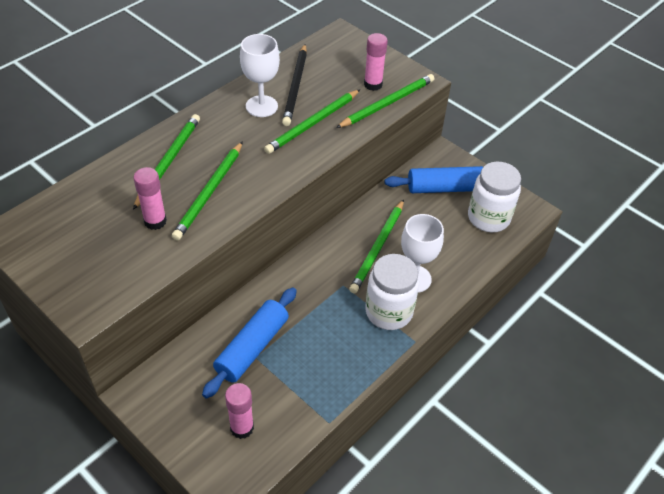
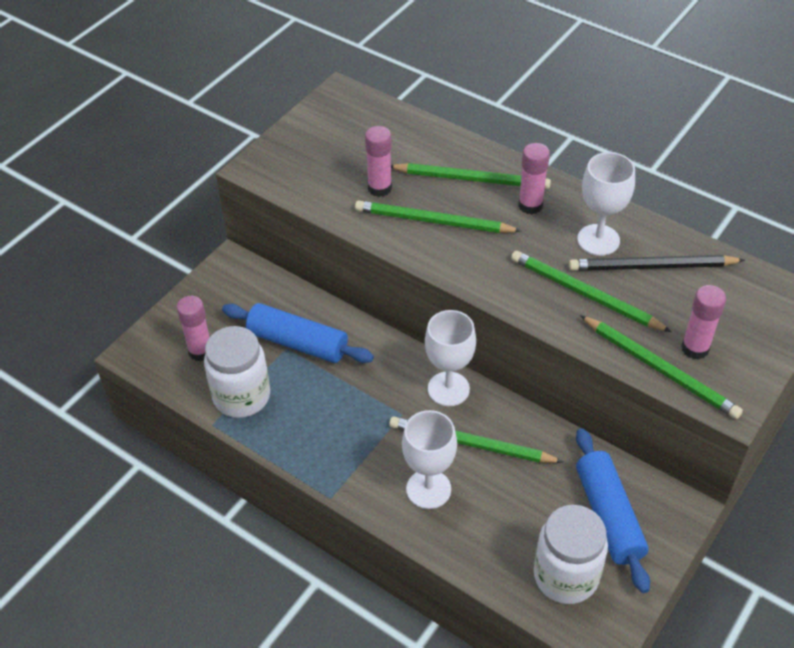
camera: 85 degrees right, 0 degrees up
white jar [365,254,419,330] -> white jar moved to [204,326,270,418]
none -> white goblet [425,310,476,406]
none -> pink glue stick [518,143,550,214]

